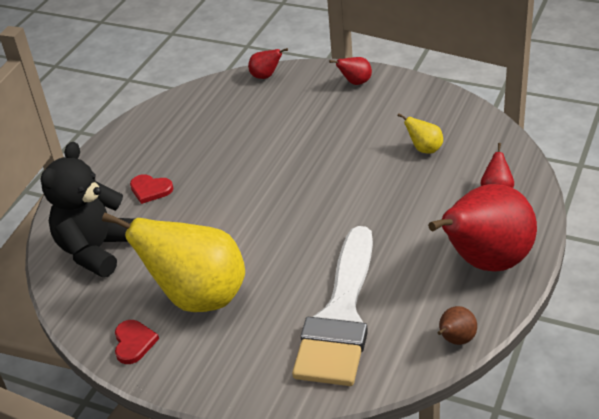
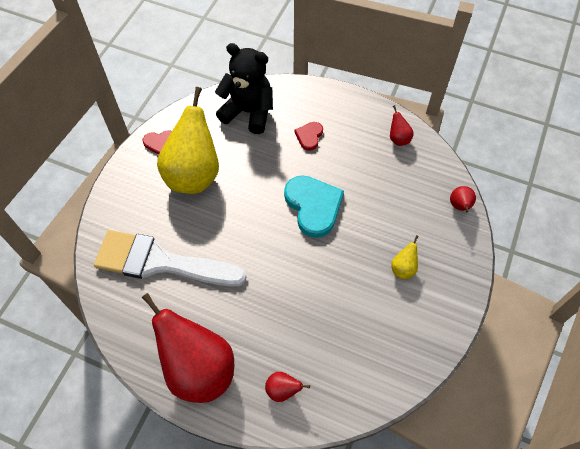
camera: 85 degrees right, 20 degrees up
red pear [329,57,372,85] -> red pear moved to [390,105,414,146]
yellow pear [397,113,443,154] -> yellow pear moved to [391,235,419,279]
brown pear [438,306,477,345] -> none
none -> turquoise heart [284,176,344,238]

